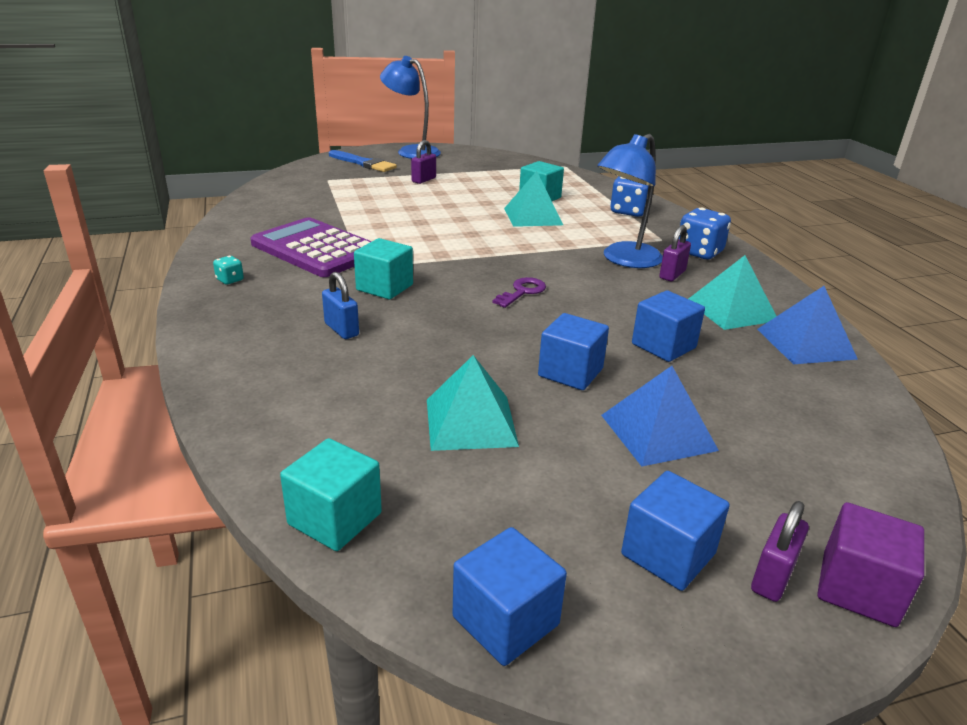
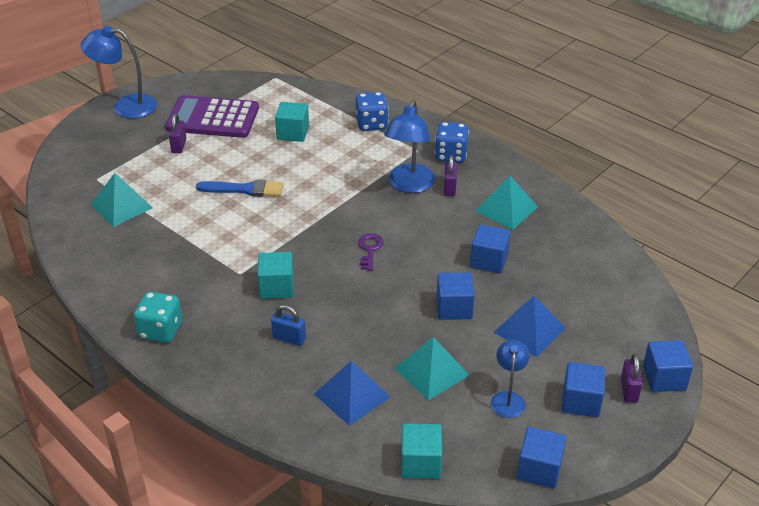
camera: 30 degrees left, 10 degrees up
turquoise dice [213,256,244,285] -> turquoise dice [134,292,182,342], size x2.06
purple calculator [250,217,372,277] -> purple calculator moved to [165,95,259,138]
blue brush [329,150,397,172] -> blue brush moved to [196,179,284,197]
turquoise pyramid [504,171,563,227] -> turquoise pyramid moved to [91,173,153,227]
blue pyramid [757,286,858,364] -> blue pyramid moved to [314,361,391,426]
purple cube [817,502,924,627] -> blue cube [643,340,693,392]
none -> blue lamp [491,340,530,418]

